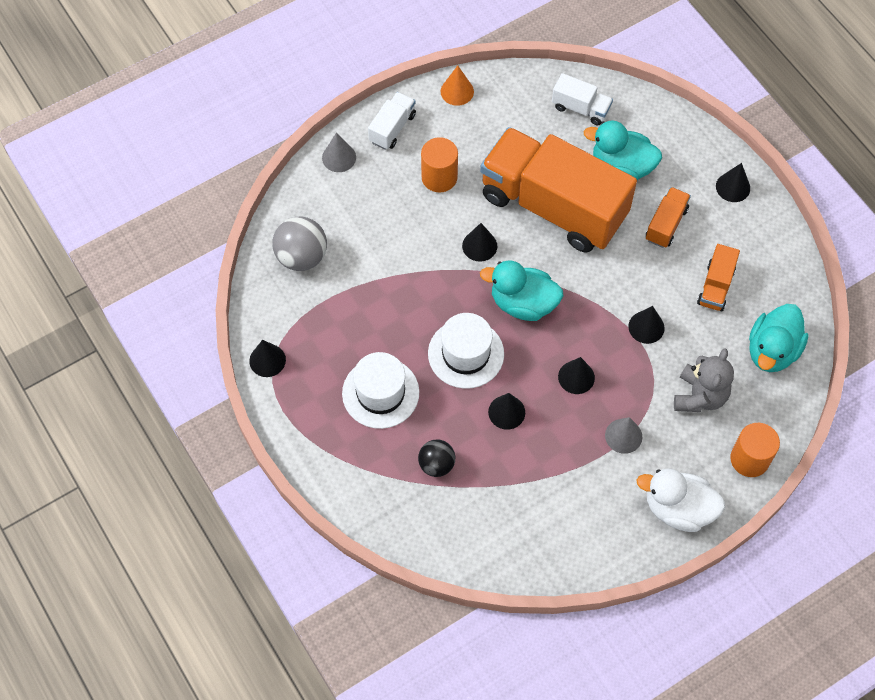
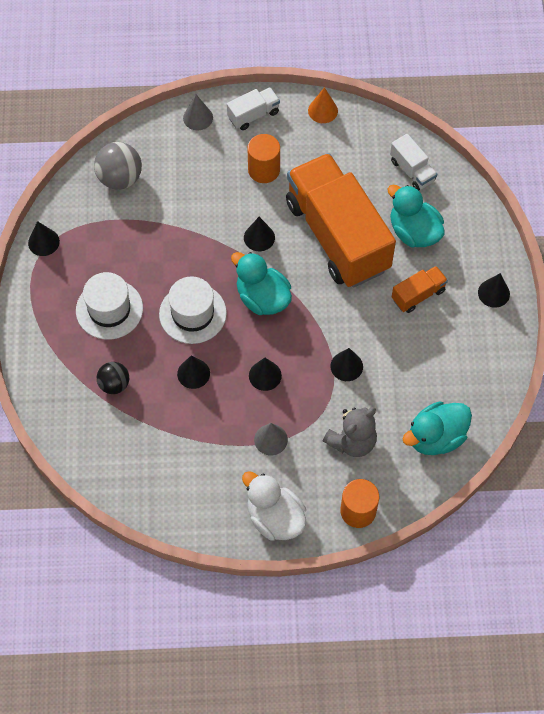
camera: 30 degrees right, 0 degrees up
orange truck [697,244,740,311] -> none

